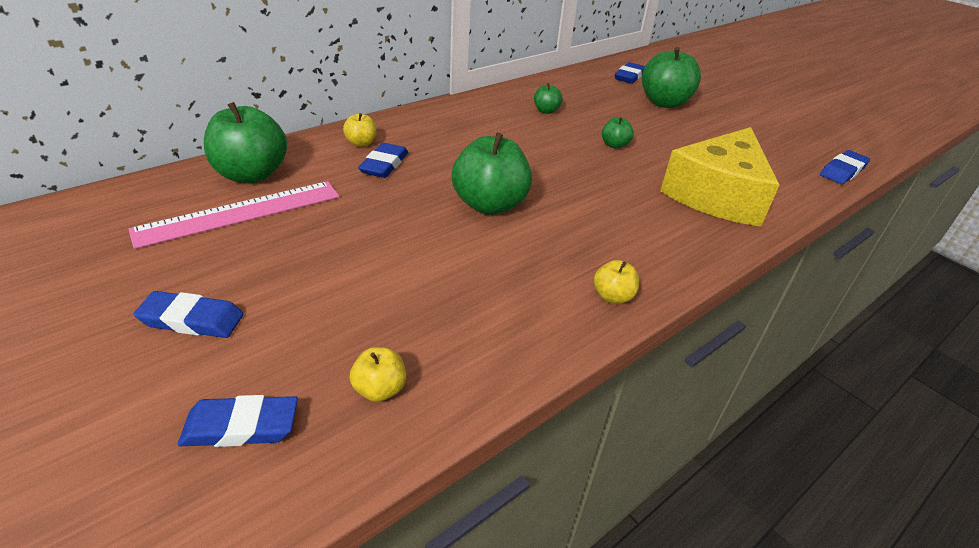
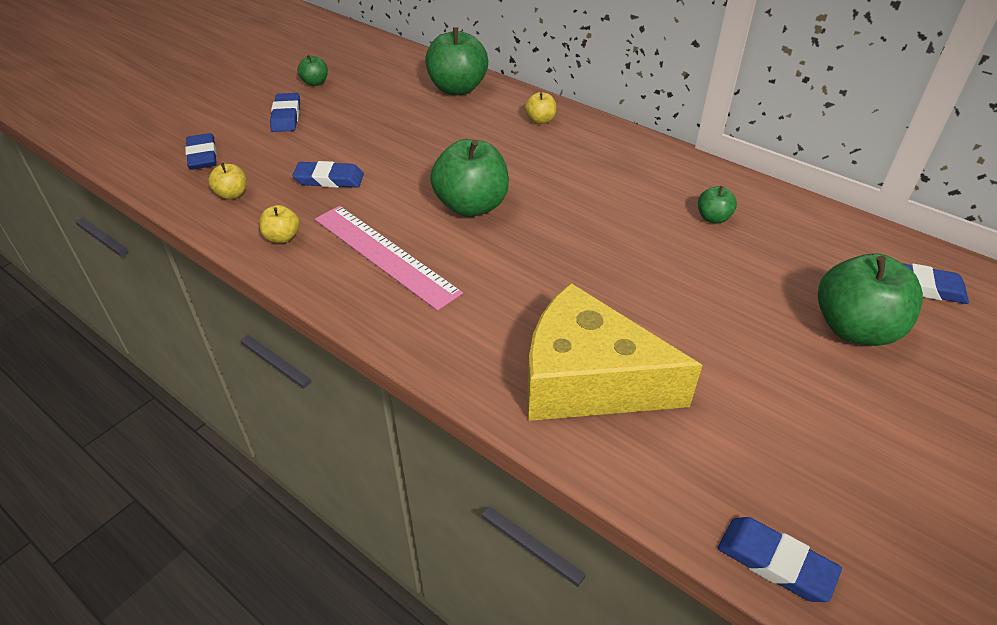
camera: 80 degrees right, 5 degrees up
pink ruler [128,181,339,249] -> pink ruler moved to [315,206,463,311]
blue eraser [358,143,408,178] -> blue eraser moved to [292,161,364,188]
yellow apple [594,260,639,304] -> yellow apple moved to [259,205,300,243]
green apple [602,117,634,149] -> green apple moved to [298,55,328,86]

